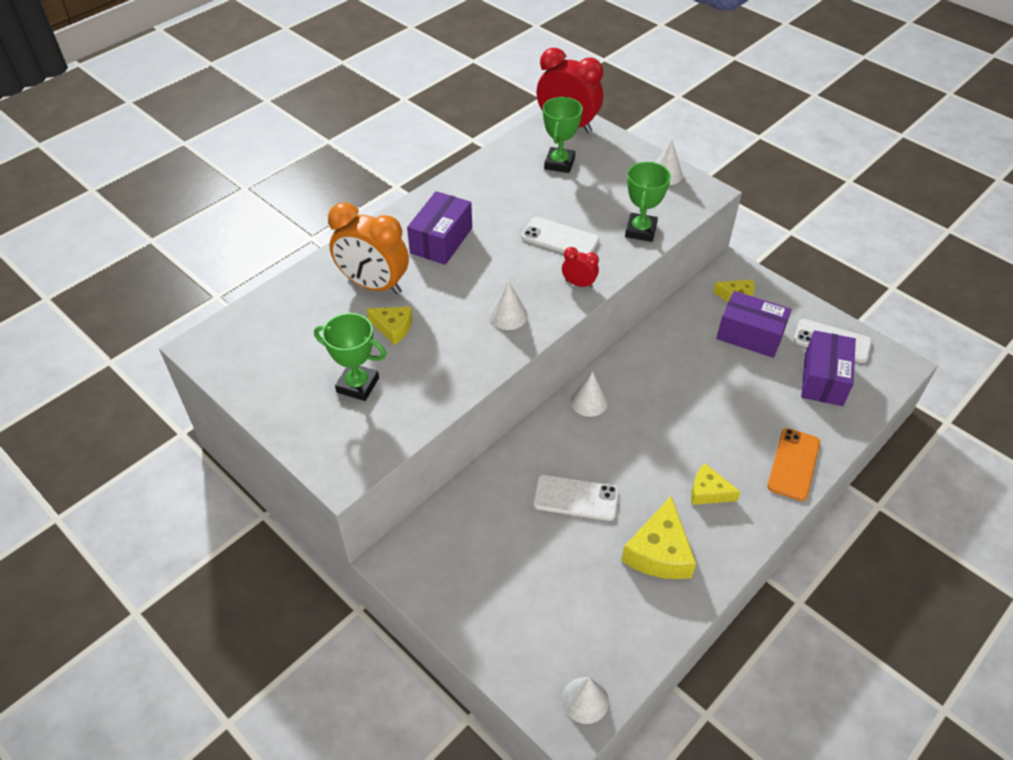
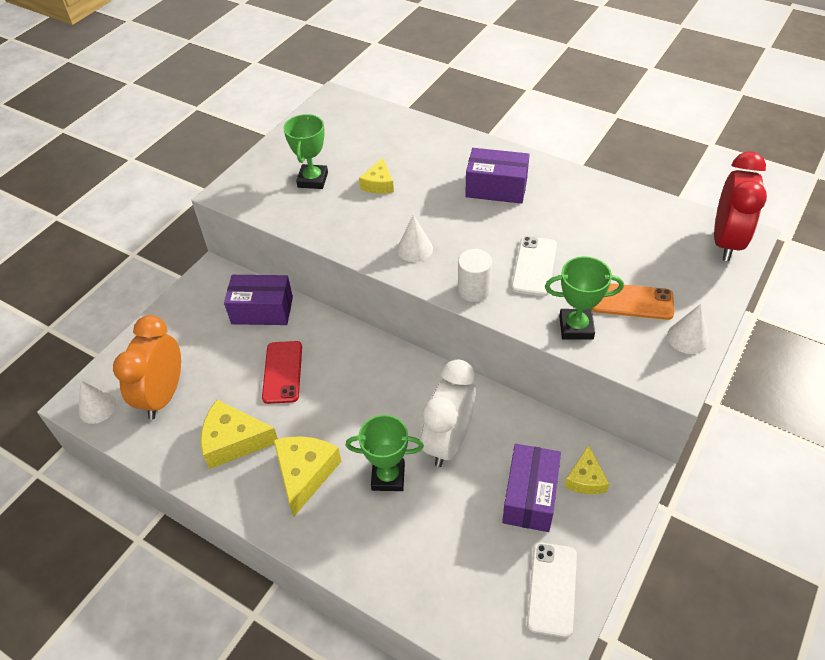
camera: 80 degrees right, 0 degrees up
orange clock [328,202,409,295] -> orange clock moved to [113,315,181,420]
white phone [533,475,619,521] -> red phone [262,341,302,404]
green trophy [543,97,583,173] -> green trophy moved to [345,415,424,491]
red clock [562,247,599,288] -> white cylinder [458,249,492,302]
white cone [571,371,608,417] -> none
yellow cheese [691,463,741,505] -> yellow cheese [273,436,341,517], size x1.63
orange phone [767,428,820,501] -> orange phone moved to [591,283,674,320]
purple box [801,330,856,406] -> purple box moved to [224,275,293,325]
none -> white clock [421,360,476,467]

